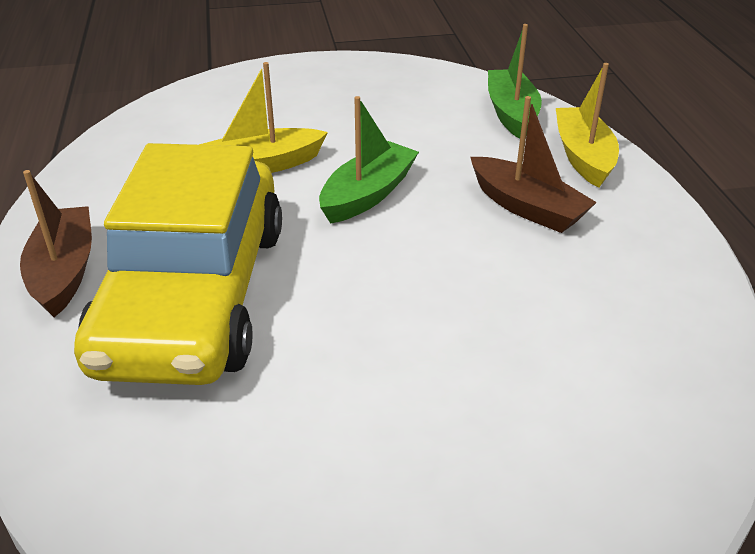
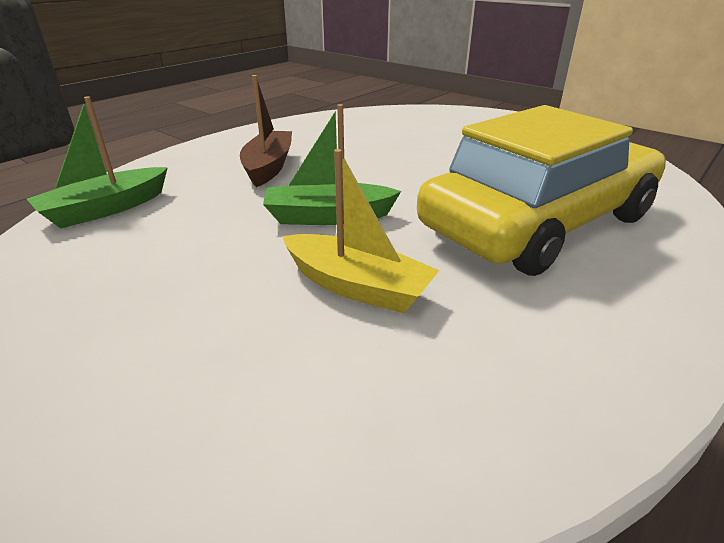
camera: 130 degrees left, 5 degrees down
brown boat [20,170,92,317] -> none
yellow boat [556,63,619,188] -> none

